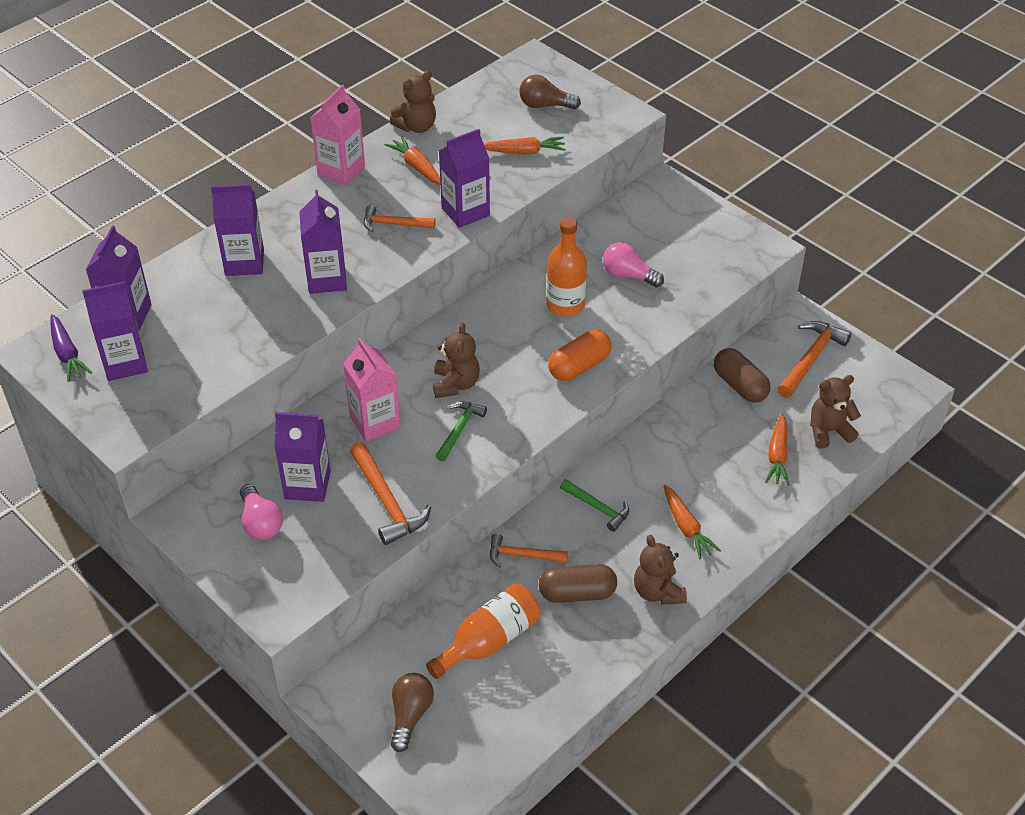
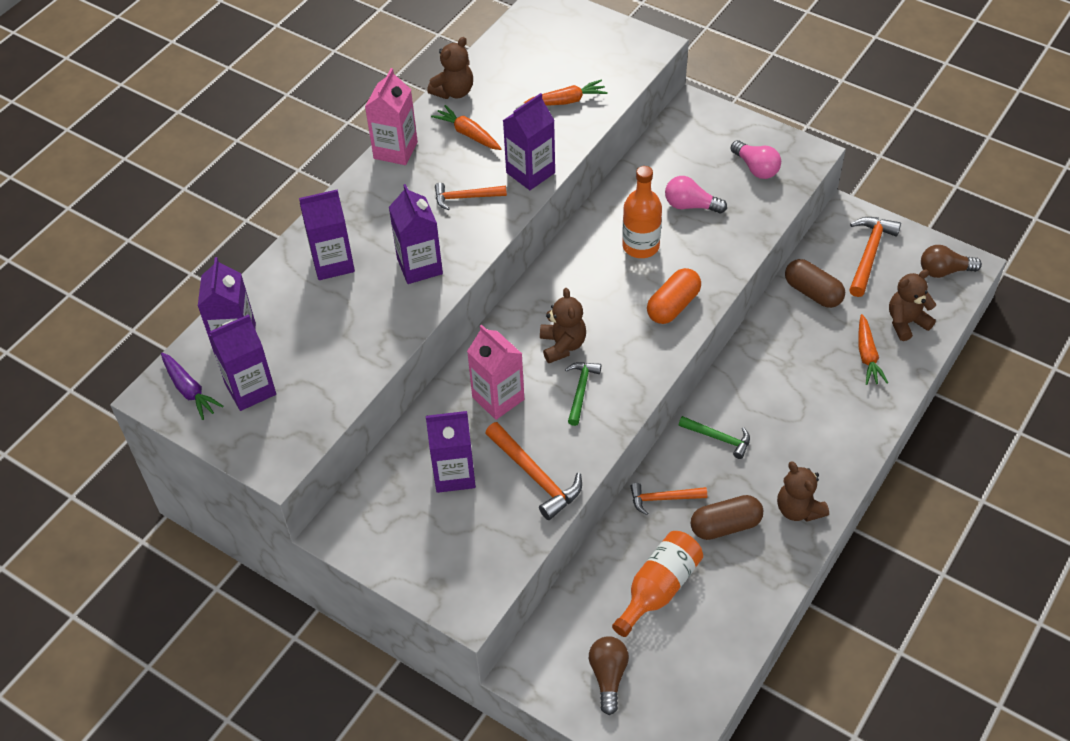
camera: 10 degrees left, 5 degrees up
pink light bulb [240,484,283,540] -> pink light bulb moved to [731,140,781,179]
brown light bulb [519,75,581,109] -> brown light bulb moved to [921,245,982,278]
orange carrot [663,484,721,559] -> none

